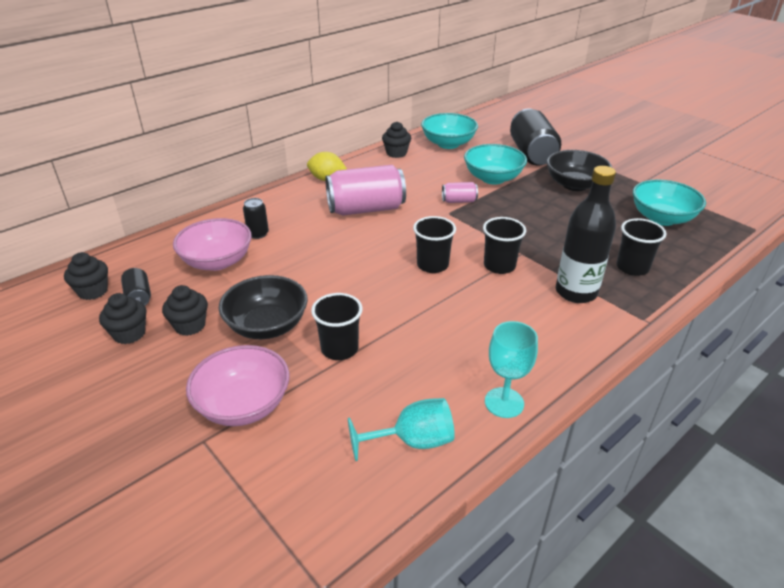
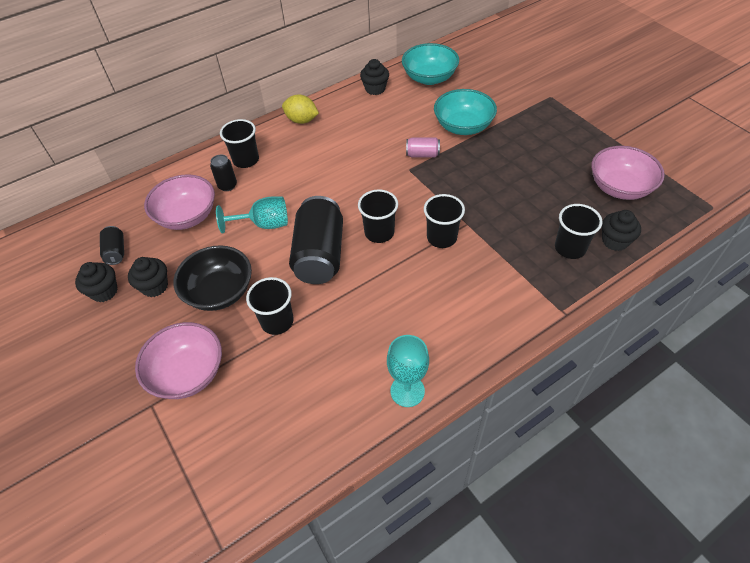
camera: 10 degrees right, 15 degrees up
black cupcake [64,252,108,300] -> black cupcake moved to [602,210,641,251]
pink can [325,165,406,215] -> none
turquoise goblet [348,398,455,461] -> turquoise goblet moved to [216,197,288,233]
black can [510,108,561,166] -> black can moved to [289,196,343,284]
black bowl [547,150,612,191] -> none
black bottle [556,166,616,303] -> none
turquoise bowl [633,179,706,226] -> pink bowl [591,146,665,200]
none -> black cup [220,119,259,168]

